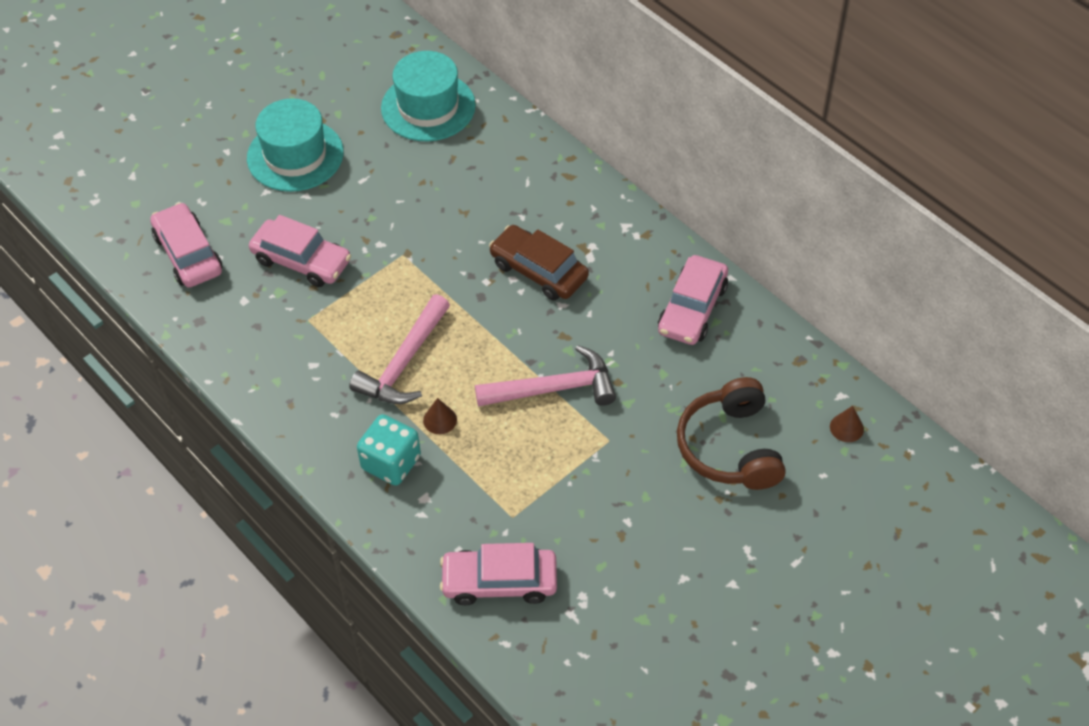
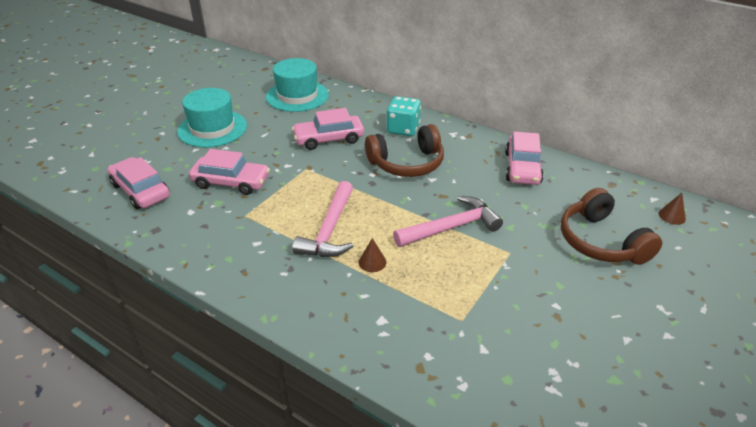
camera: 15 degrees left, 15 degrees down
turquoise dice [357,414,421,486] -> turquoise dice moved to [387,96,421,136]
pink car [440,543,557,605] -> pink car moved to [292,108,364,150]
brown car [489,225,589,301] -> brown headphones [365,124,444,177]

